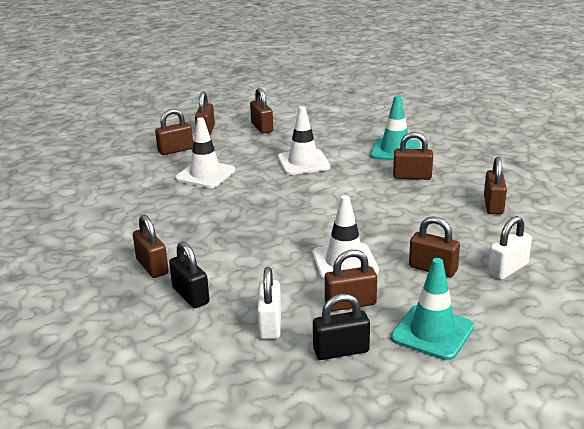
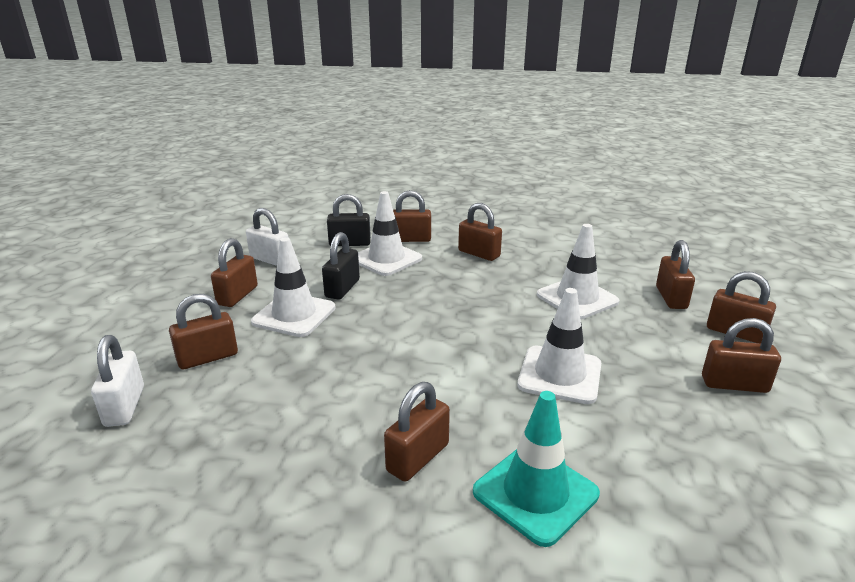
camera: 120 degrees right, 0 degrees up
black padlock [313,294,370,360] -> black padlock moved to [322,232,360,300]
turquoise traffic cone [391,258,474,360] -> none
brown padlock [484,157,507,215] -> brown padlock moved to [458,203,502,261]
none -> white traffic cone [358,191,422,276]

